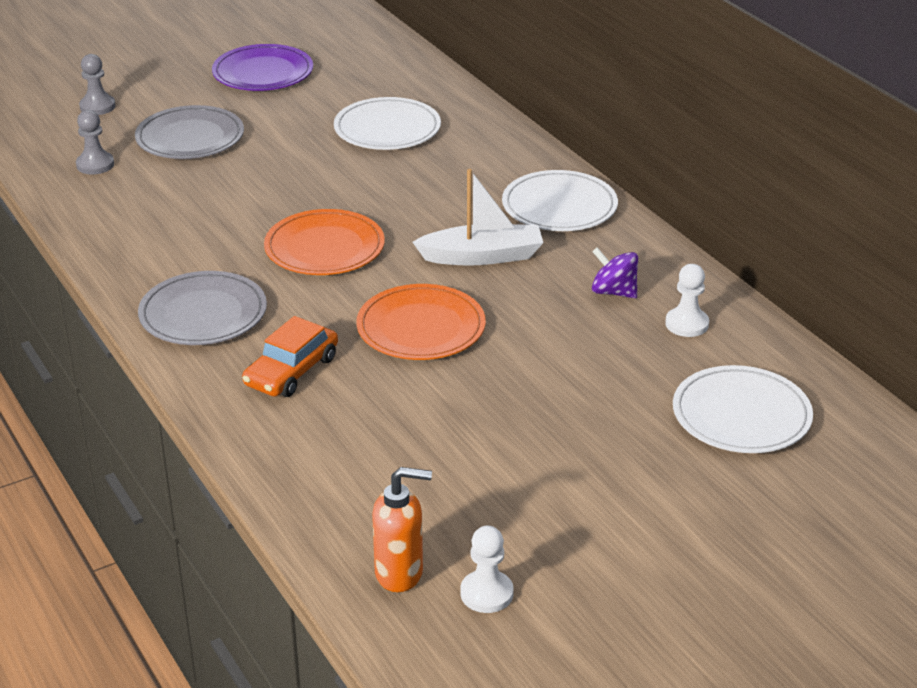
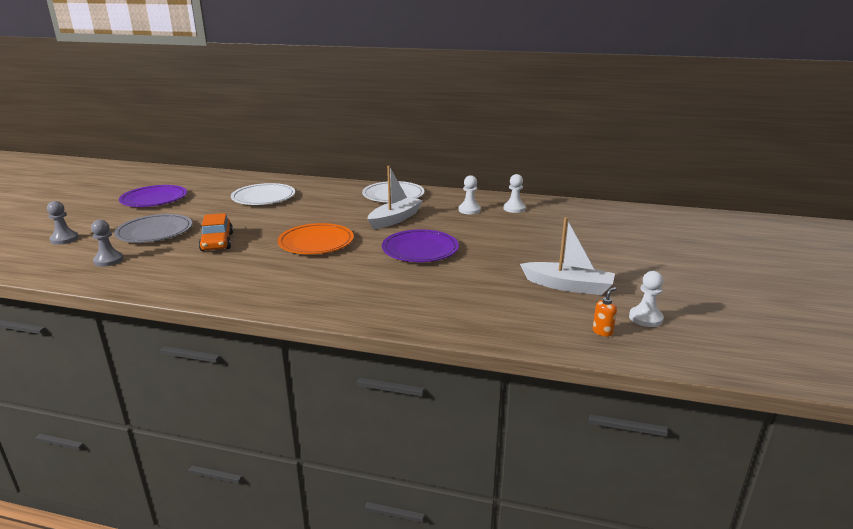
camera: 45 degrees left, 10 degrees down
grey plate [138,271,267,345] -> none
orange car [242,316,338,397] -> orange car moved to [199,213,233,251]
orange plate [356,284,486,360] -> purple plate [382,229,459,262]
orange soap dispenser [372,467,432,592] -> orange soap dispenser [593,287,617,337], size x0.55
purple spinning top [592,247,638,298] -> white pawn [459,175,481,214]
white plate [673,365,813,453] -> none
none -> white boat [520,217,615,295]

